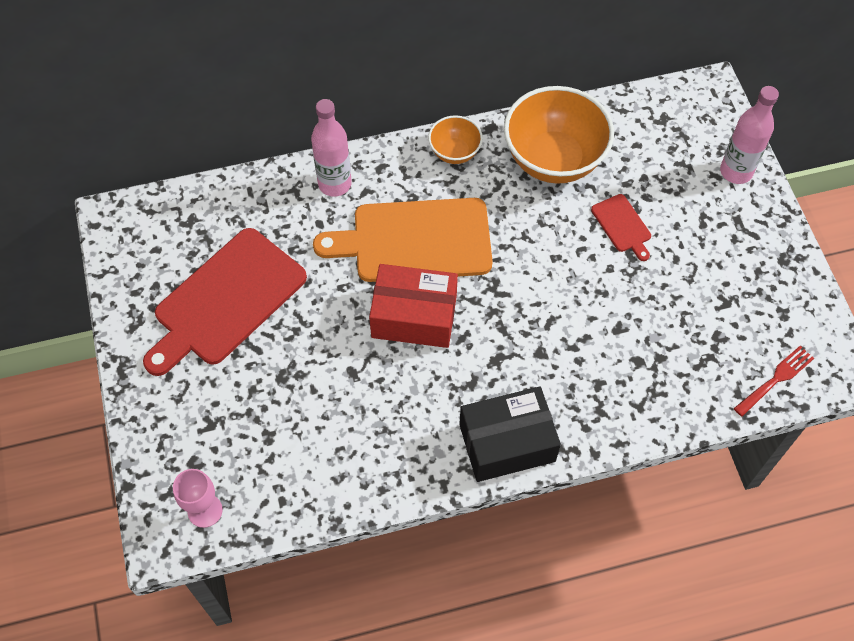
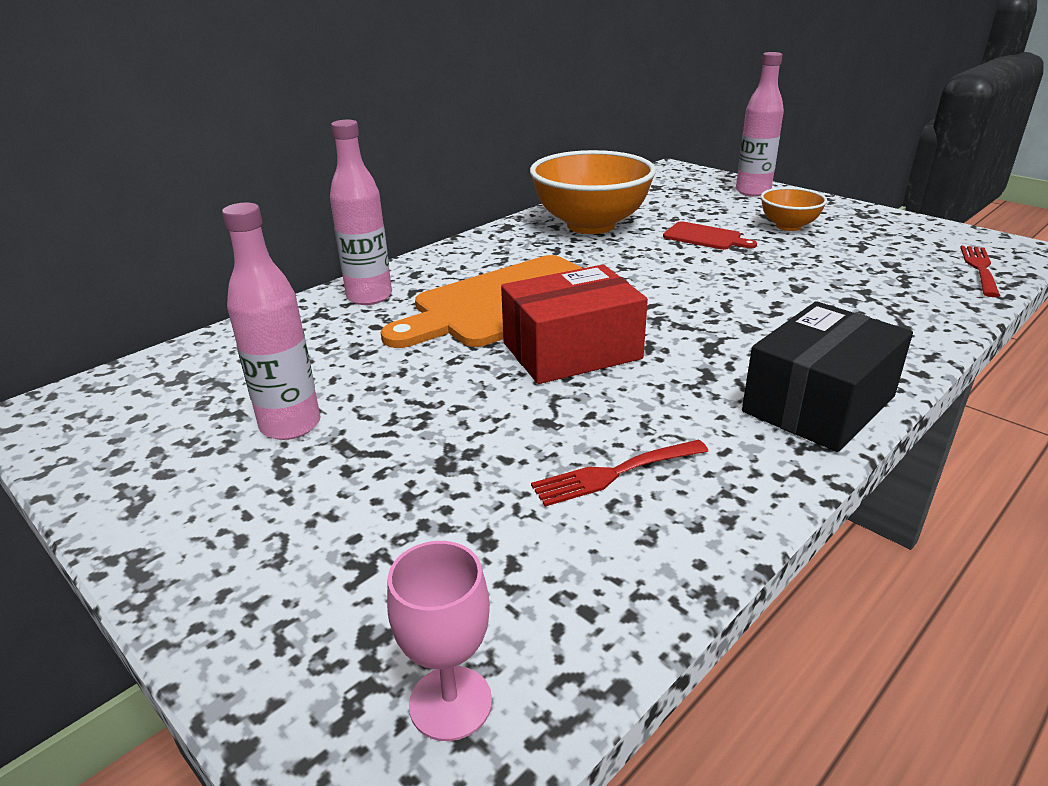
camera: 30 degrees left, 30 degrees down
red cutting board [143,228,307,376] -> pink bottle [222,203,320,440]
orange bowl [428,115,483,164] -> orange bowl moved to [761,187,827,231]
none -> red fork [531,440,708,507]

